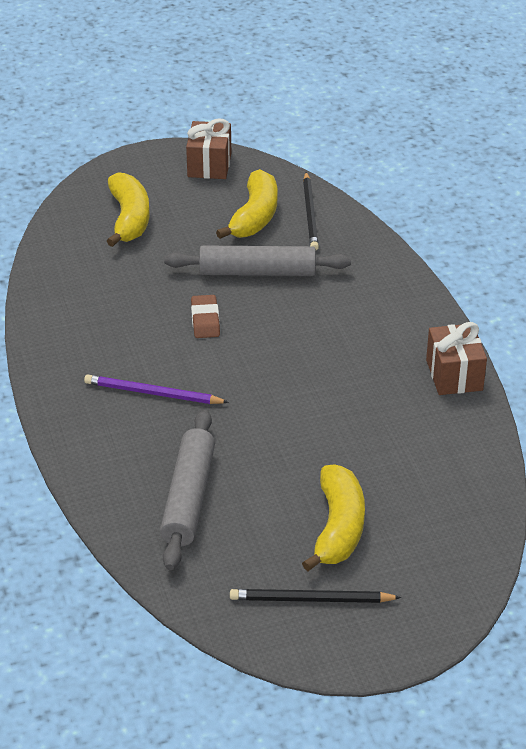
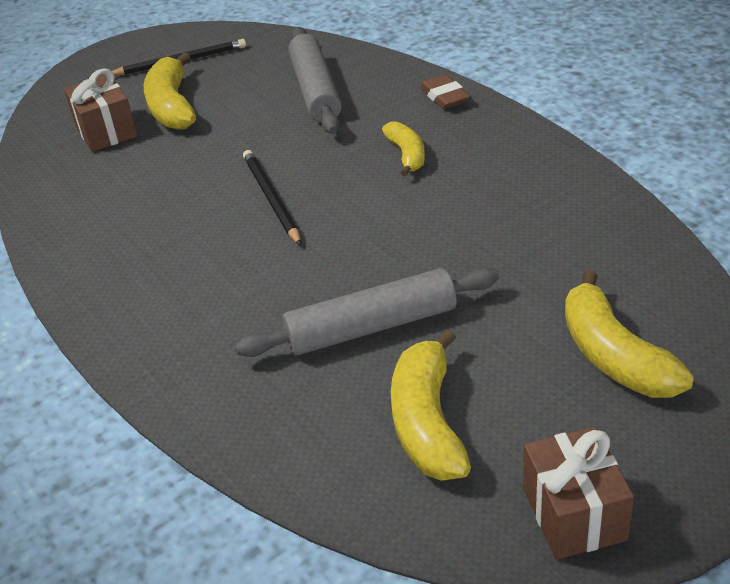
camera: 165 degrees right, 0 degrees up
purple pencil [84,374,229,404] -> yellow banana [382,121,425,177]
brown eraser [191,295,220,338] -> brown eraser moved to [420,74,470,109]
black pencil [303,172,319,250] -> black pencil moved to [243,150,301,245]
brown gift [426,322,487,395] -> brown gift moved to [64,68,137,152]

